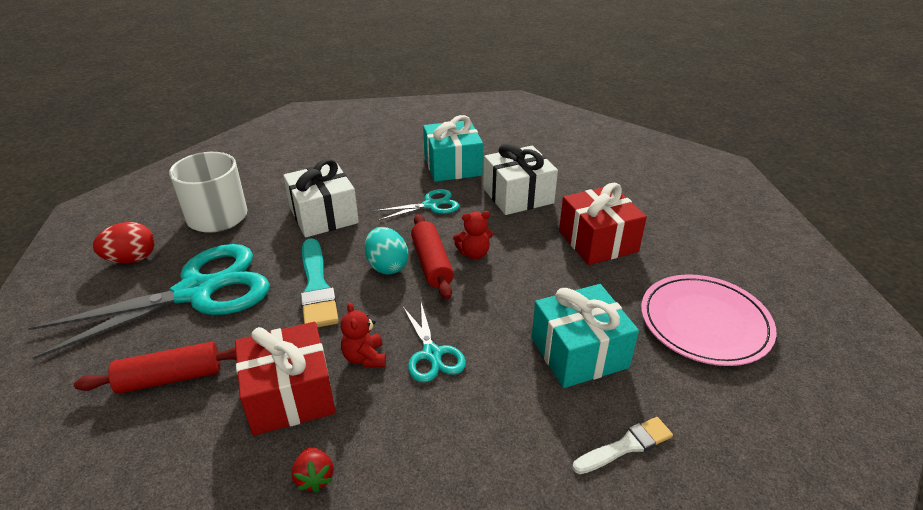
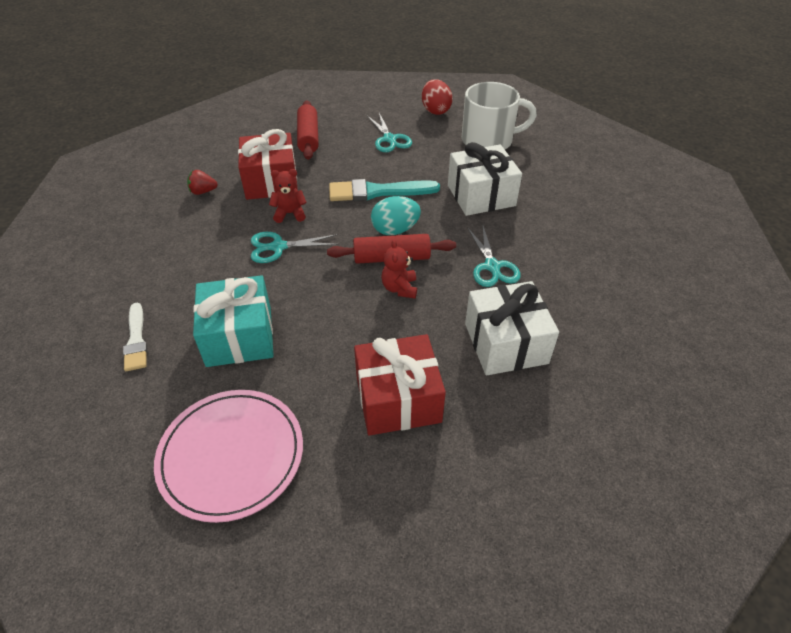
camera: 100 degrees right, 10 degrees up
turquoise scissors [28,244,270,360] -> turquoise scissors [367,113,412,152], size x0.47
turquoise gift [423,115,483,182] -> none

